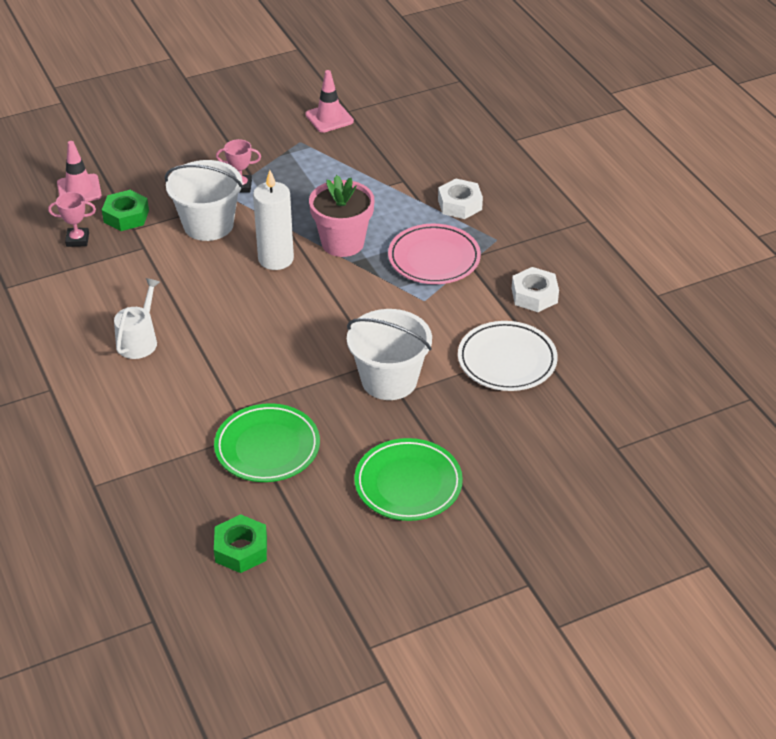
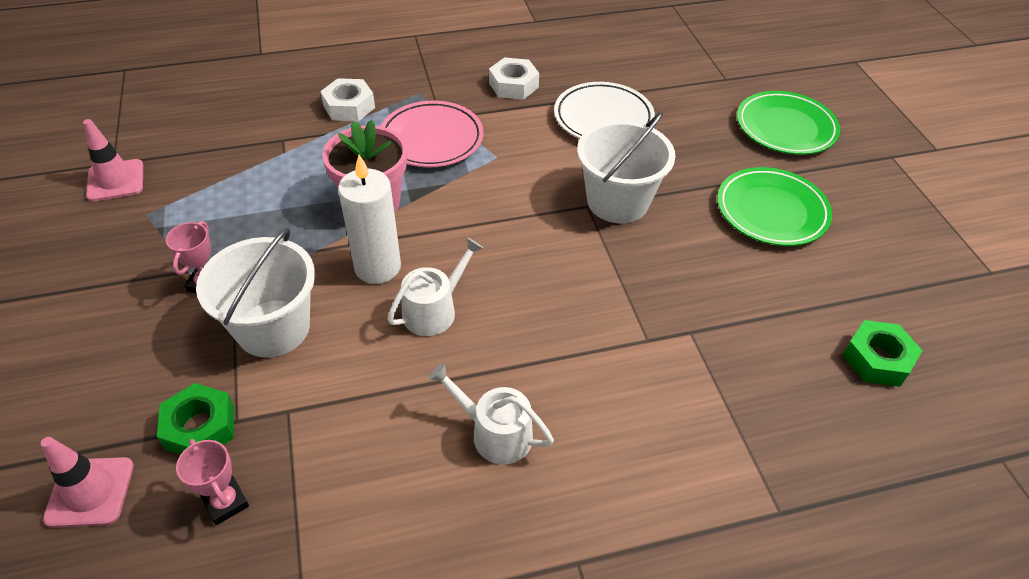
camera: 80 degrees left, 5 degrees up
pink trophy [48,192,96,247] -> pink trophy turned 45 degrees counterclockwise [176,439,249,525]
green plate [214,403,320,482] -> green plate moved to [737,91,840,155]
none -> white watering can [387,237,483,336]

